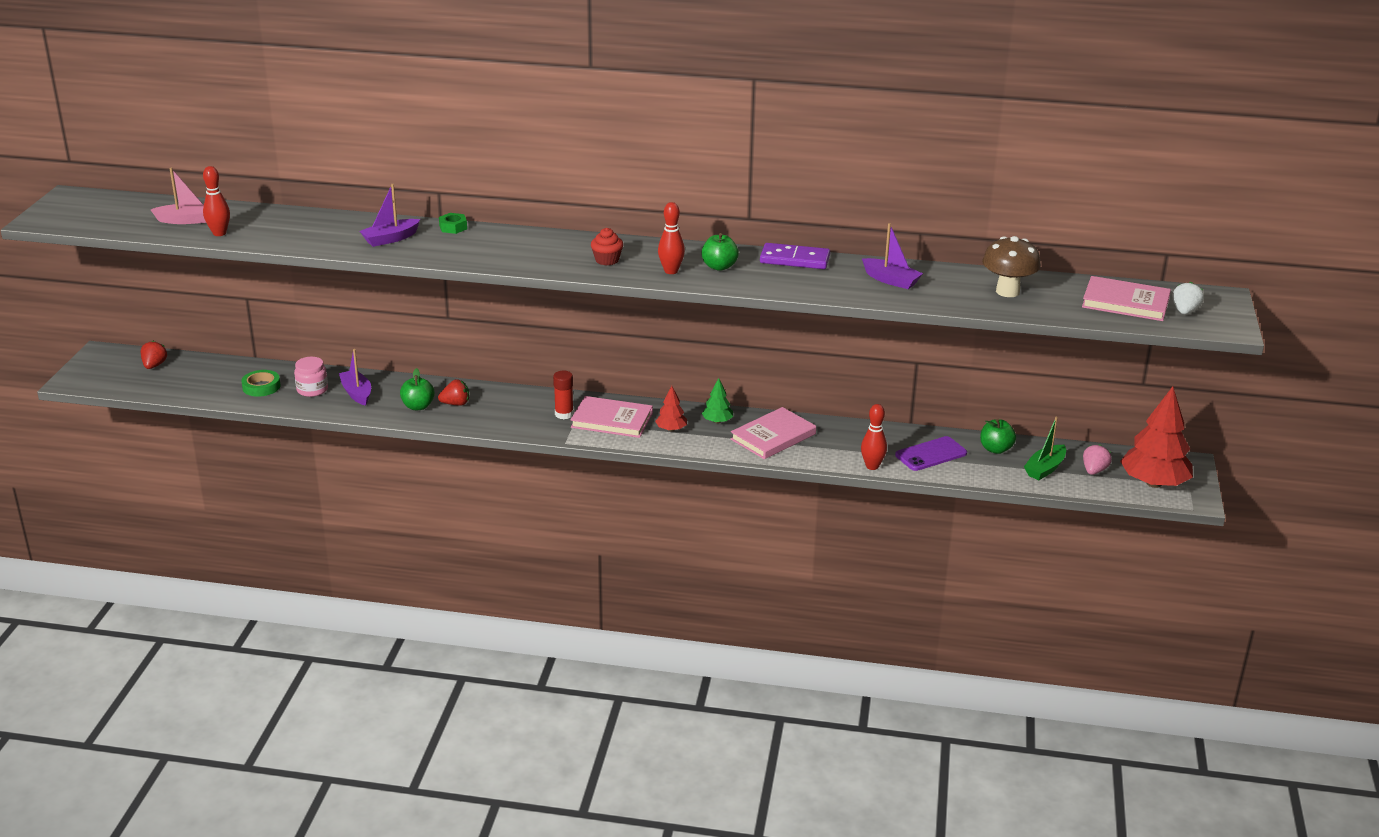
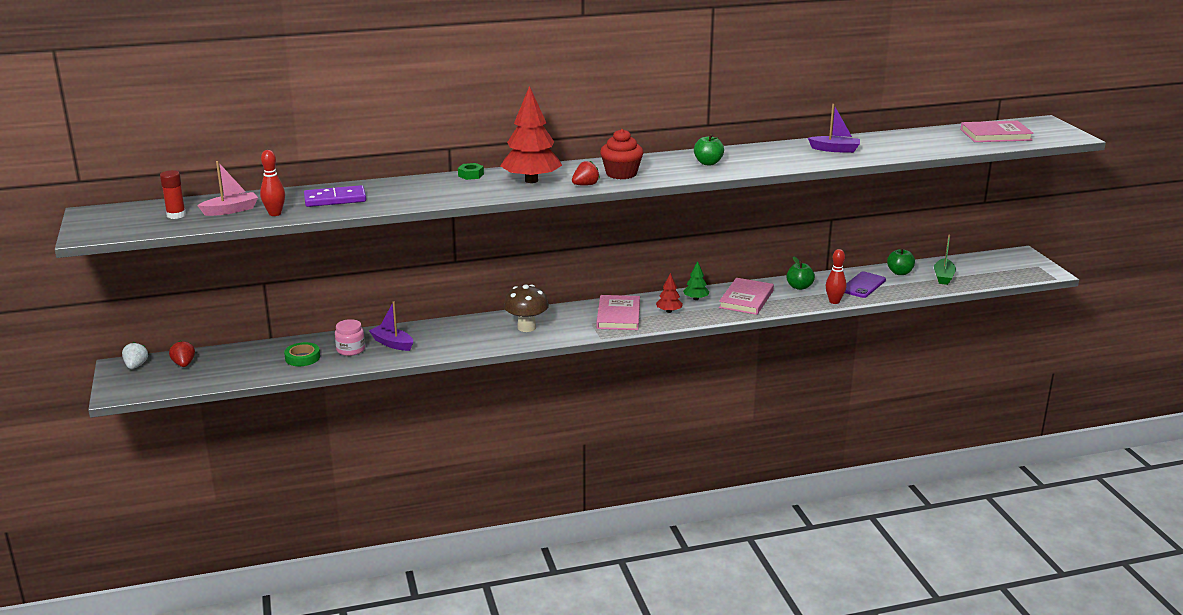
camera: 25 degrees left, 5 degrees down
purple boat [360,184,420,247] -> none
green apple [400,368,435,410] -> green apple moved to [786,256,815,290]
red strawberry [438,379,469,406] -> red strawberry moved to [572,161,600,186]
red glue stick [553,371,574,419] -> red glue stick moved to [160,170,186,219]
pink book [571,396,653,438] -> pink book turned 75 degrees counterclockwise [597,295,640,330]
red cupcake [591,228,623,265] -> red cupcake [600,129,643,179], size x1.57
red bowling pin [658,202,685,274] -> none
purple domino [760,243,830,269] -> purple domino moved to [304,185,366,207]
brown mushroom [982,236,1041,297] -> brown mushroom moved to [504,284,549,332]
pink strawberry [1083,444,1112,475] -> none
red tree [1120,386,1193,488] -> red tree moved to [500,86,562,183]
white strawberry [1173,282,1204,314] -> white strawberry moved to [122,342,148,369]

